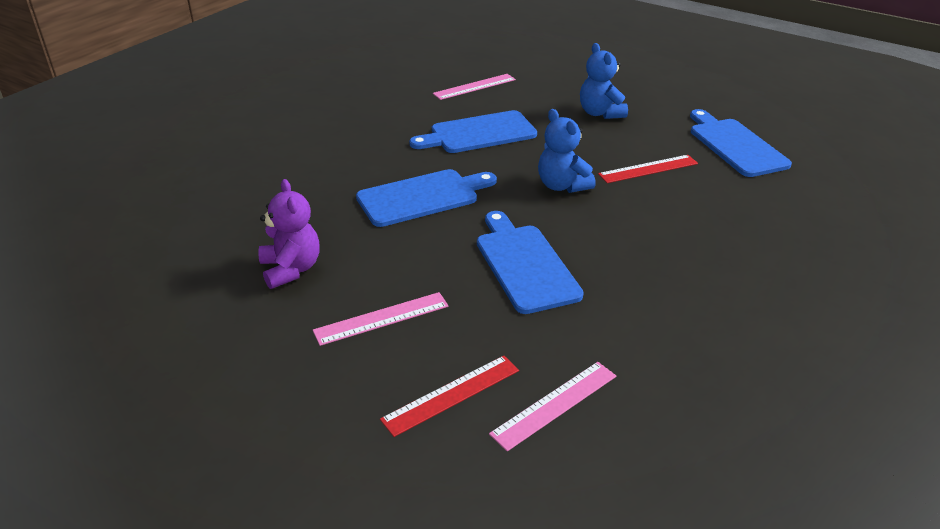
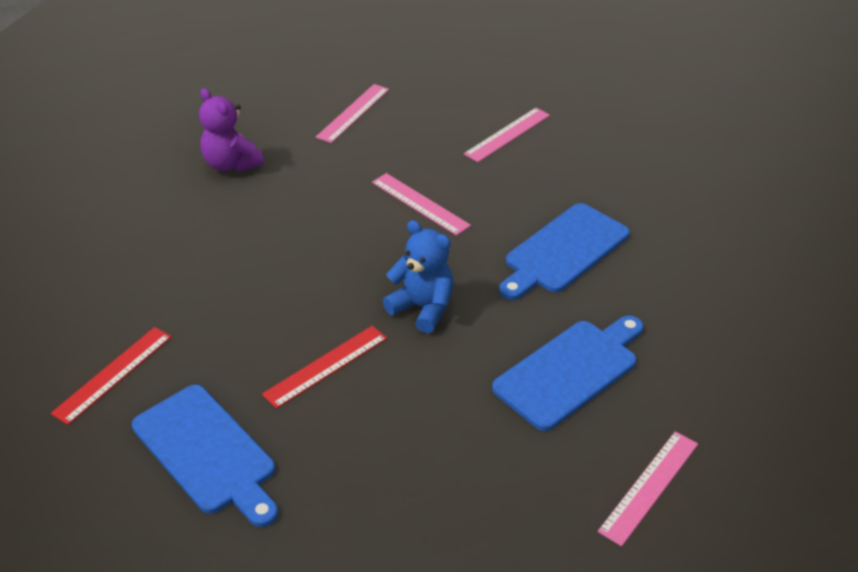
camera: 160 degrees right, 5 degrees up
purple teddy bear [258,179,320,289] -> purple teddy bear moved to [199,88,264,172]
red ruler [380,355,519,437] -> red ruler moved to [51,327,172,425]
blue cutting board [477,211,584,314] -> pink ruler [372,173,471,236]
blue teddy bear [580,43,628,119] -> none

